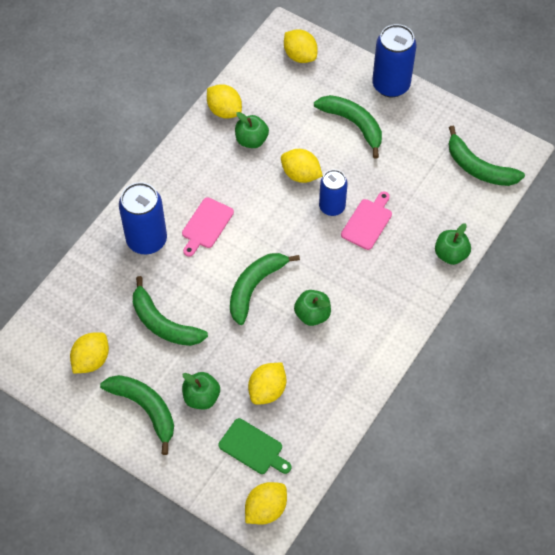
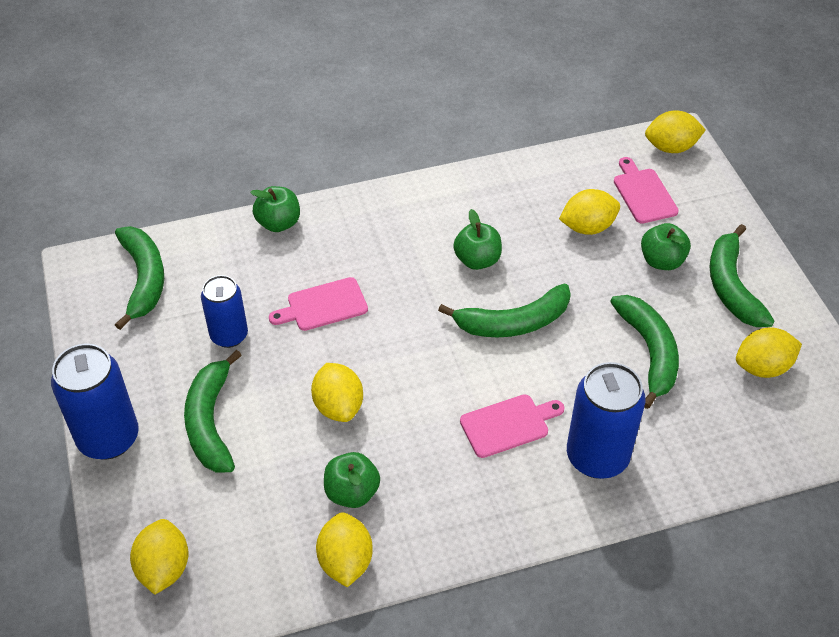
camera: 140 degrees left, 10 degrees down
green cutting board [219,418,291,474] -> pink cutting board [614,157,679,224]
blue can [319,170,348,216] -> blue can moved to [201,275,248,348]

